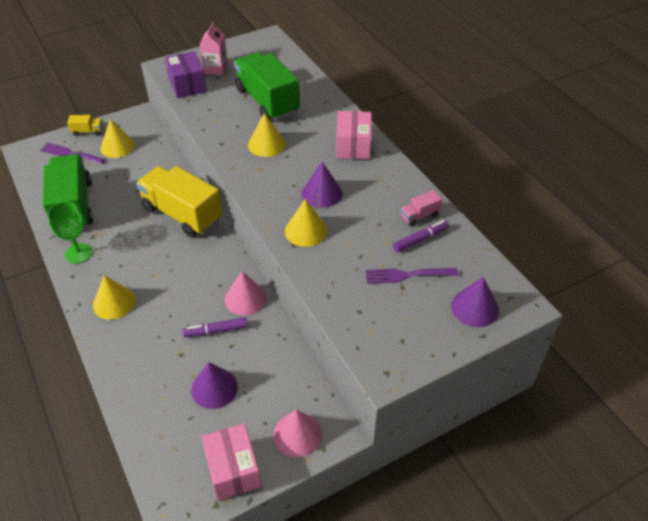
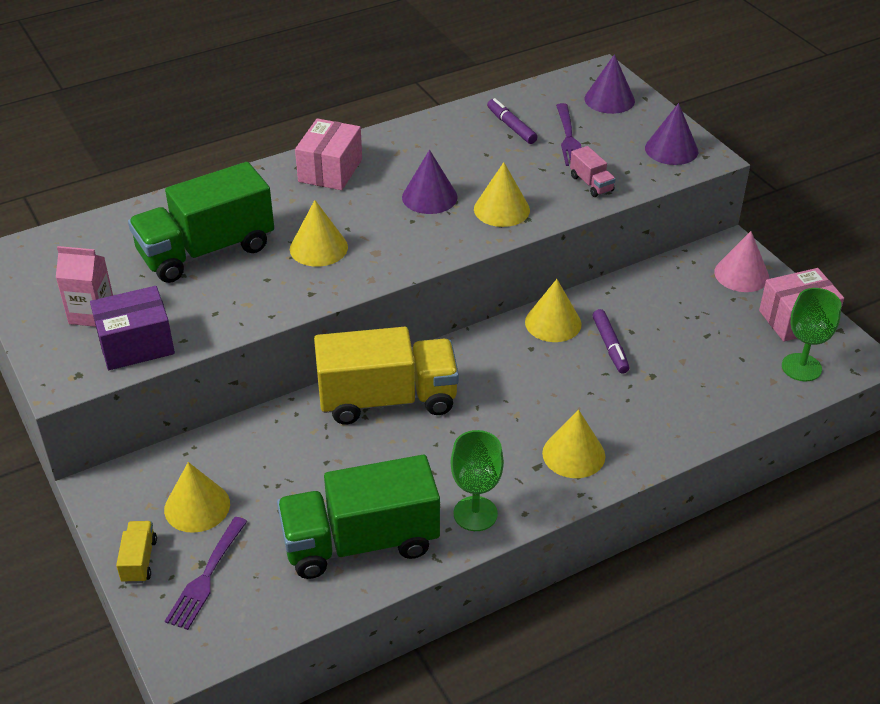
camera: 90 degrees left, 5 degrees down
yellow truck [136,166,222,237] -> yellow truck turned 135 degrees counterclockwise [314,327,459,425]
purple cone [191,362,238,409] -> purple cone moved to [645,103,698,165]
pink cone [225,271,266,315] -> yellow cone [525,279,582,342]
pink box [336,111,372,159] -> pink box turned 75 degrees counterclockwise [295,118,362,190]
pink truck [400,190,442,227] -> pink truck moved to [570,146,616,197]
none -> green goblet [782,288,841,381]

